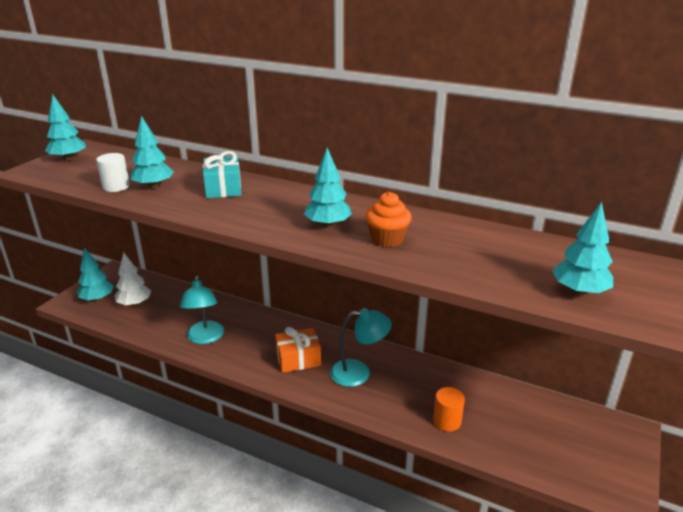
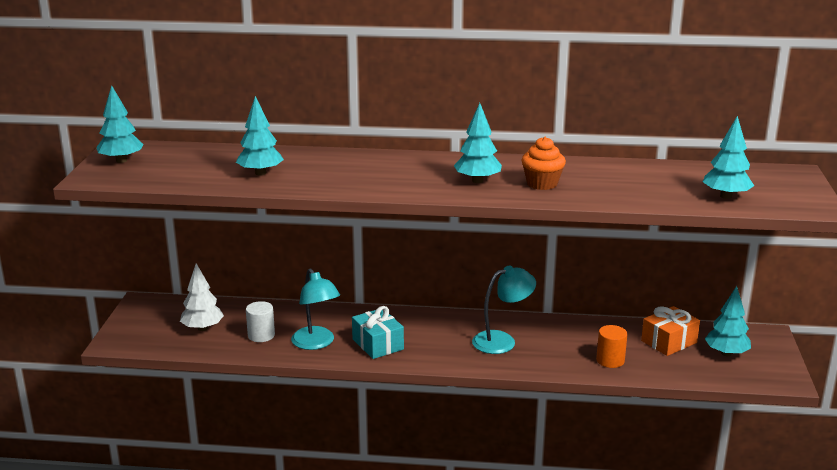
camera: 20 degrees left, 5 degrees down
turquoise tree [77,247,114,302] -> turquoise tree moved to [705,286,751,356]
white cylinder [96,153,130,192] -> white cylinder moved to [246,301,275,342]
turquoise gift [203,151,241,198] -> turquoise gift moved to [352,306,404,359]
orange gift [275,327,321,373] -> orange gift moved to [641,306,700,356]

